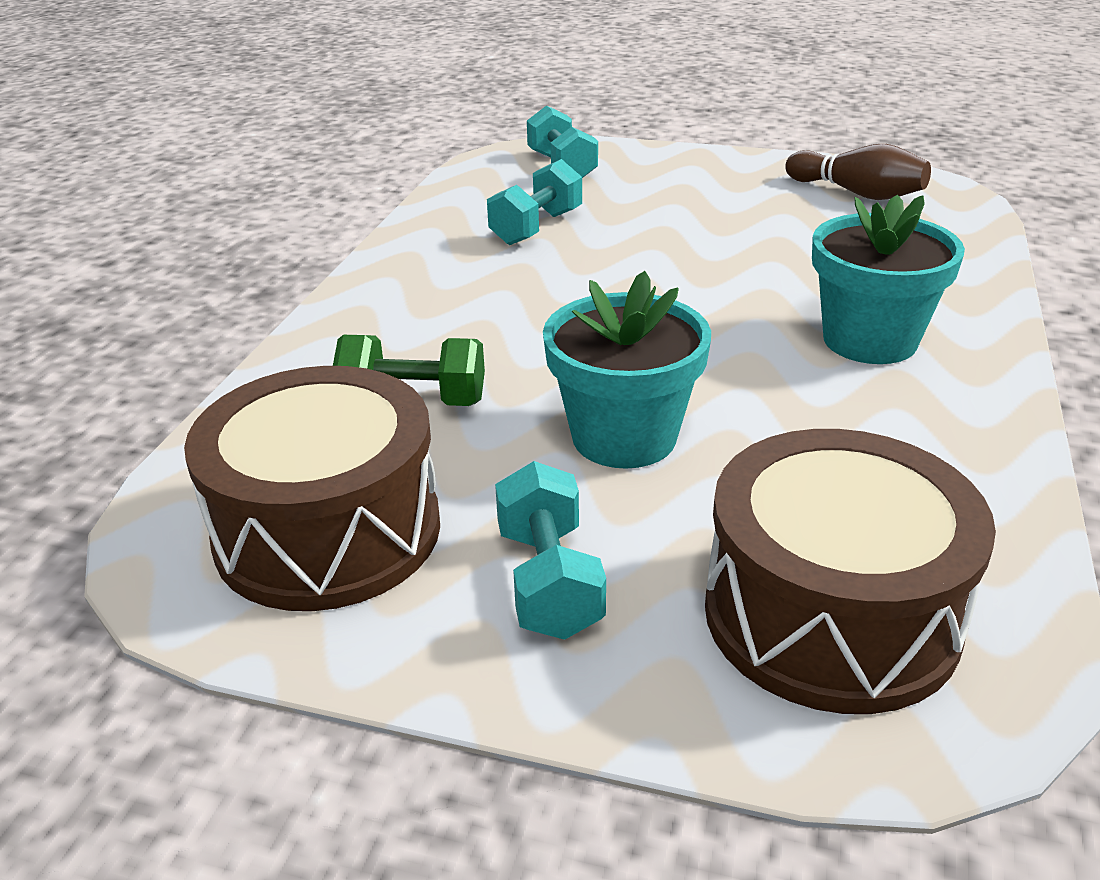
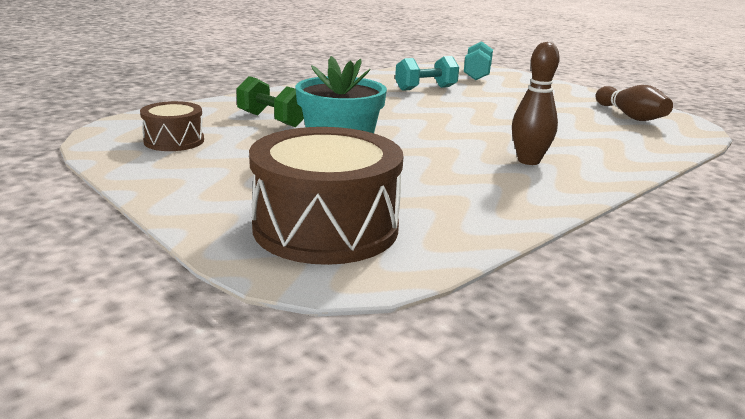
camera: 30 degrees right, 10 degrees down
brown drum [184,366,440,611] -> brown drum [140,101,204,151], size x0.53
turquoise dumbbell [495,461,606,640] -> none
turquoise flower pot [812,195,965,364] -> brown bowling pin [512,42,560,165]

